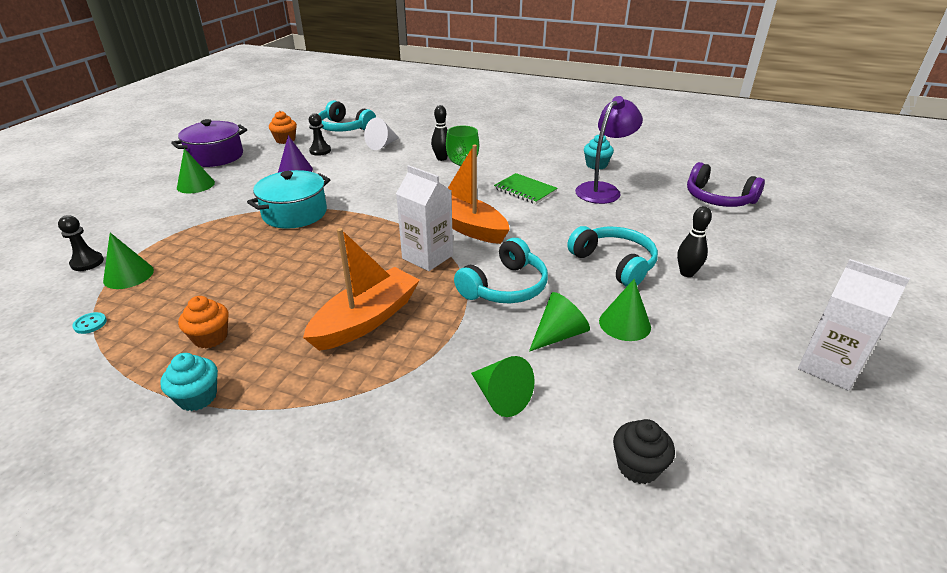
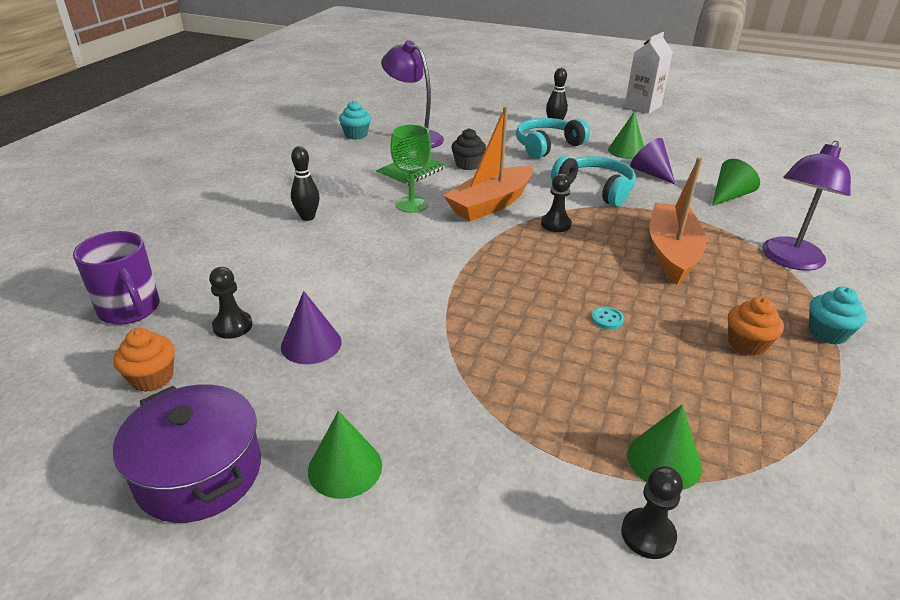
camera: 90 degrees left, 0 degrees up
turquoise button [72,312,107,334] -> turquoise button moved to [591,306,624,329]
turquoise pot [247,170,331,229] -> none
orange boat [303,228,420,351] -> orange boat turned 60 degrees clockwise [650,157,706,284]
turquoise headphones [318,100,376,132] -> purple mug [73,231,160,325]
white cone [364,118,399,150] -> none
white carton [396,165,453,271] -> black pawn [541,173,572,232]
green cone [529,292,590,352] -> purple cone [630,138,676,185]
black cupcake [613,419,675,484] -> black cupcake moved to [451,128,486,170]
purple headphones [687,162,765,207] -> none
none -> purple lamp [762,141,851,270]

